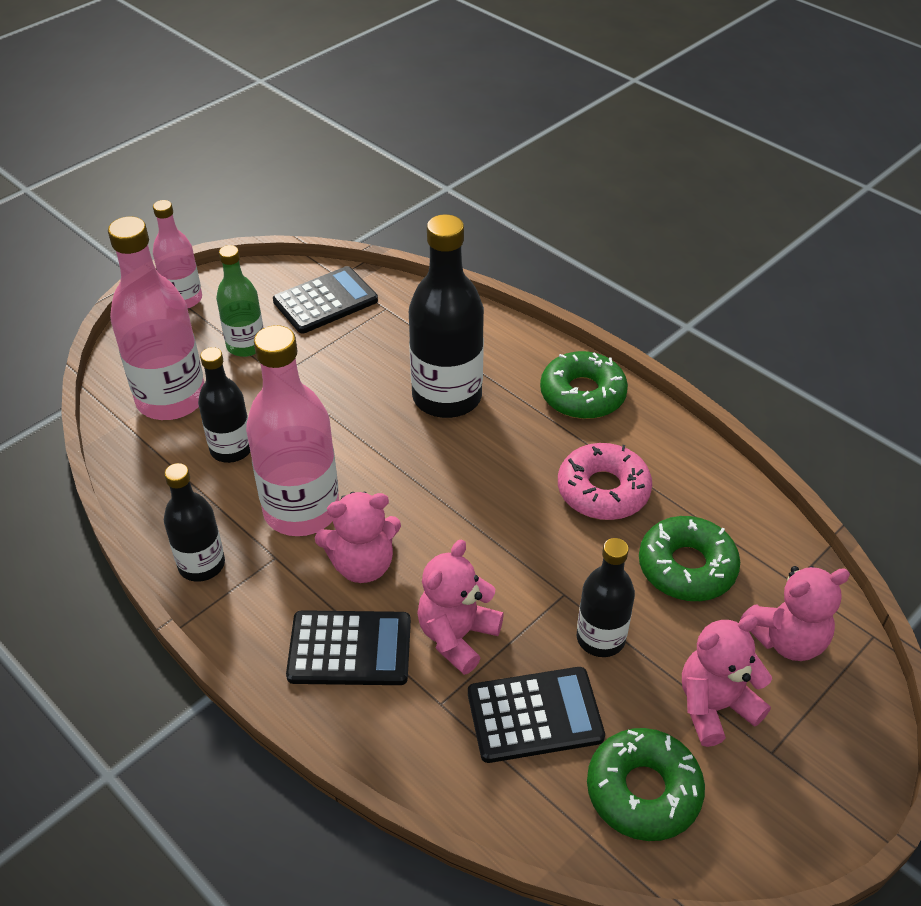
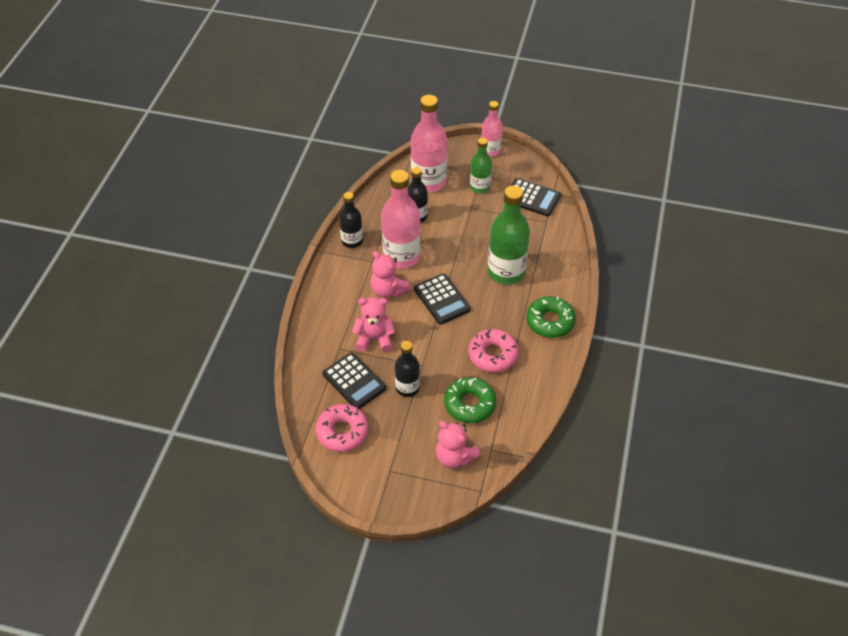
camera: 60 degrees right, 5 degrees up
black calculator [286,610,411,685] -> black calculator moved to [414,273,471,325]
black bottle [409,214,484,418] -> green bottle [488,186,530,285]
green donut [587,728,705,841] -> pink donut [315,404,369,452]
pink teddy bear [682,615,772,747] -> none

